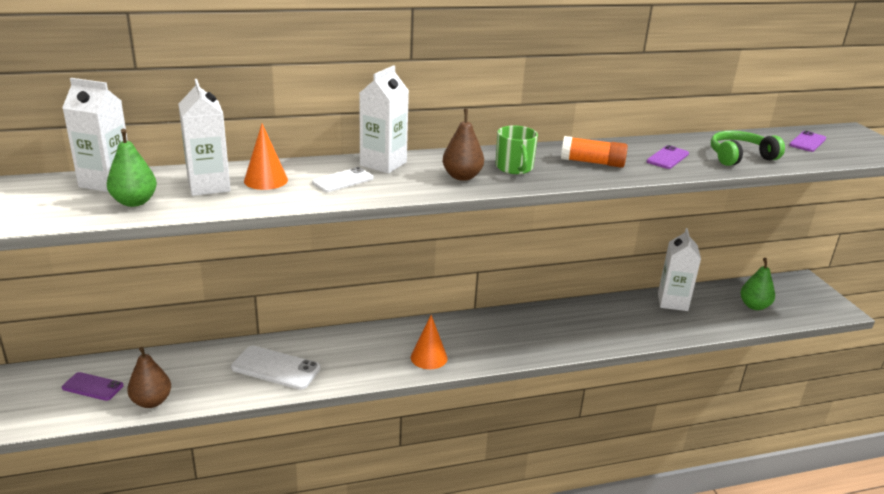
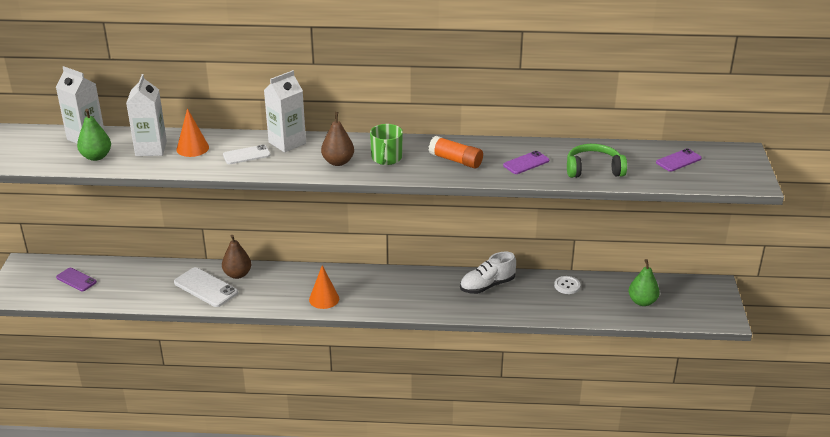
camera: 20 degrees right, 5 degrees up
brown pear [127,347,171,408] -> brown pear moved to [222,235,252,279]
white carton [658,228,701,311] -> white button [554,276,580,294]
none -> white shoe [460,252,516,294]

